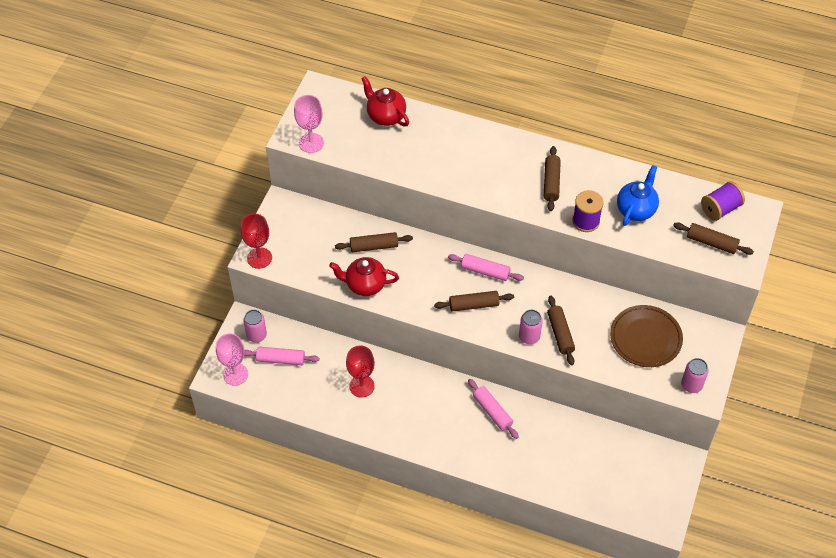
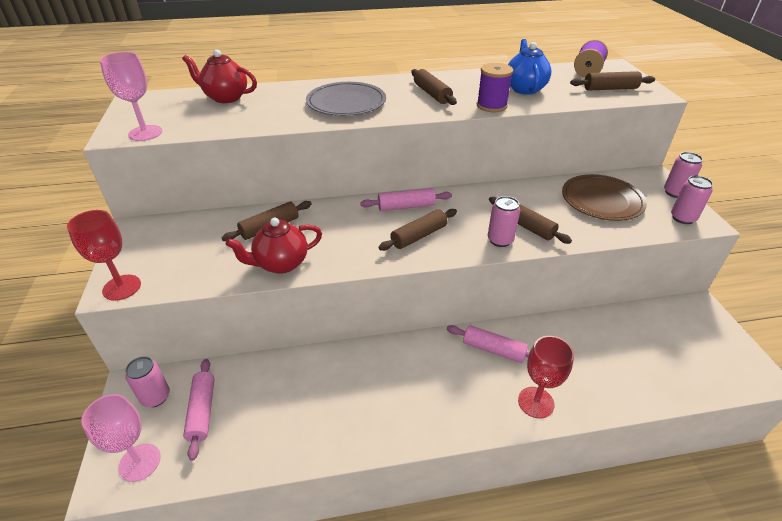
camera: 30 degrees left, 15 degrees down
pink rolling pin [244,347,319,365] -> pink rolling pin turned 75 degrees counterclockwise [183,359,215,461]
red goblet [346,345,375,398] -> red goblet moved to [518,336,574,419]
none -> grey plate [306,82,386,116]
none -> pink can [664,152,703,198]

